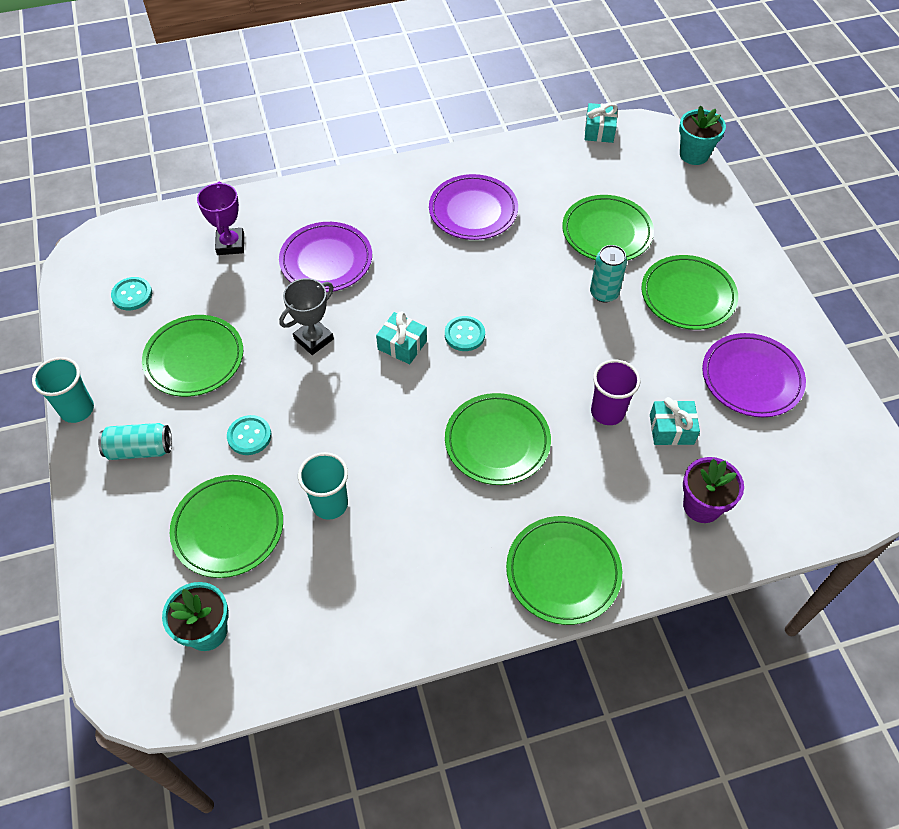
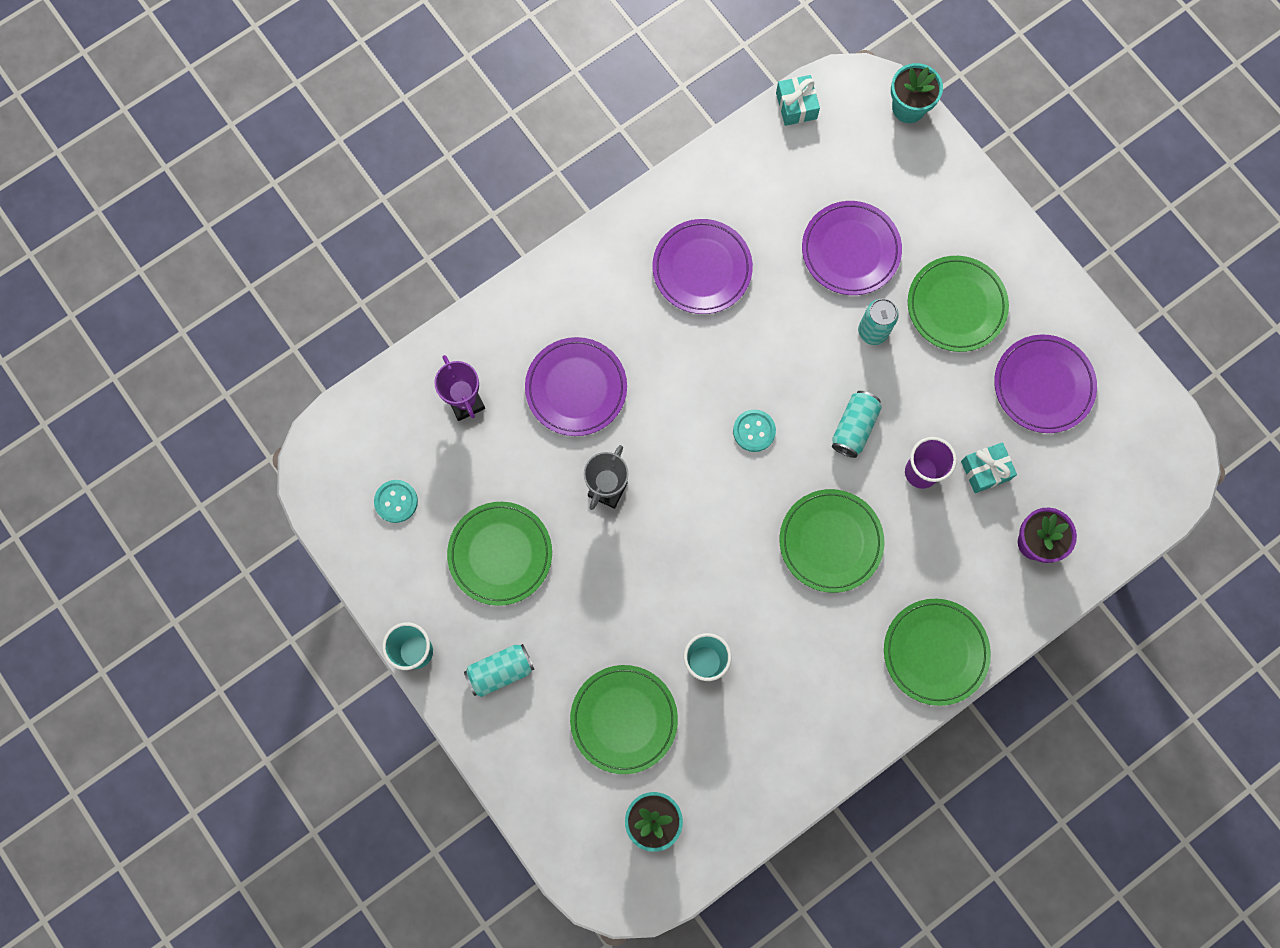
camera: 20 degrees left, 20 degrees up
turquoise button [227,415,272,455] -> none
turquoise gift [376,311,427,364] -> none
green plate [562,195,654,261] -> purple plate [802,201,902,295]
none -> turquoise can [832,391,882,458]

